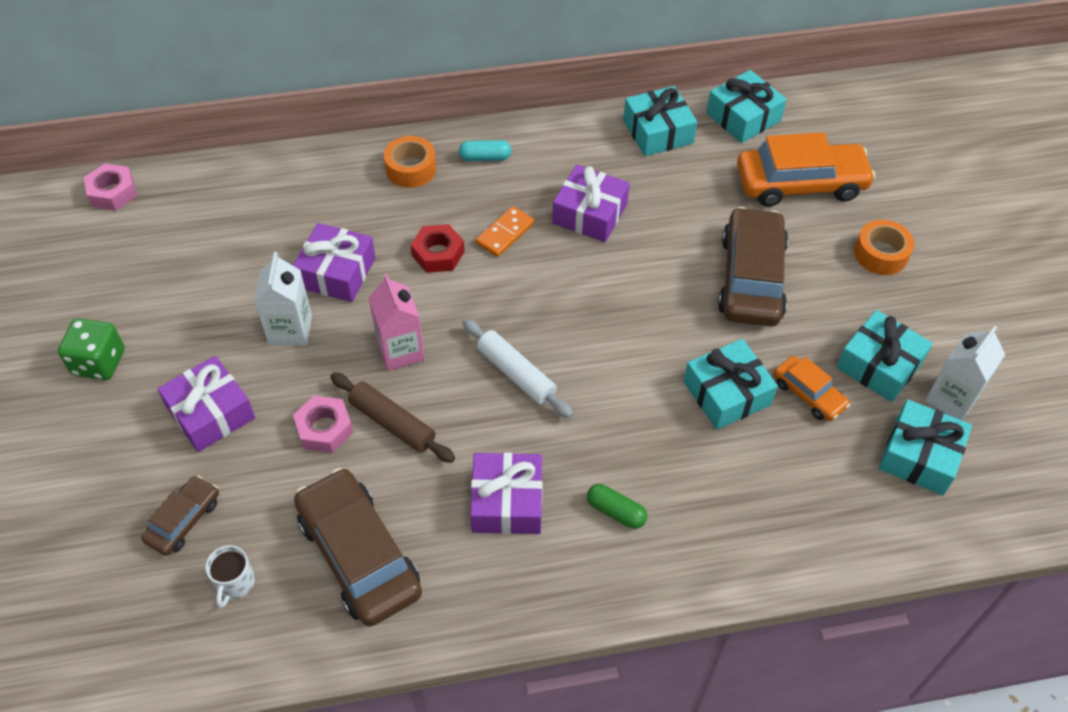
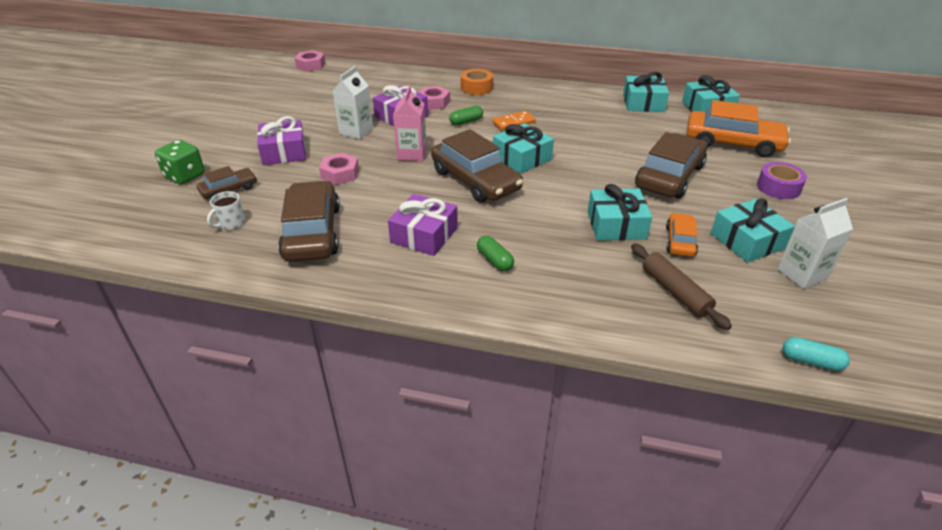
camera: 25 degrees right, 15 degrees down
green dice [58,318,125,380] -> green dice moved to [155,140,205,184]
brown rolling pin [330,373,455,463] -> brown rolling pin moved to [631,243,732,330]
red nut [411,224,465,273] -> green capsule [449,106,483,126]
turquoise capsule [459,140,511,161] -> turquoise capsule moved to [783,337,850,371]
white rolling pin [462,319,573,418] -> brown car [431,129,523,203]
purple gift [552,165,630,242] -> none
orange car [774,356,850,421] -> orange car turned 150 degrees counterclockwise [666,213,698,257]
orange tape [854,220,914,275] -> purple tape [757,162,807,199]
turquoise gift [879,399,972,495] -> turquoise gift moved to [493,123,554,174]
none -> pink nut [419,86,450,110]

